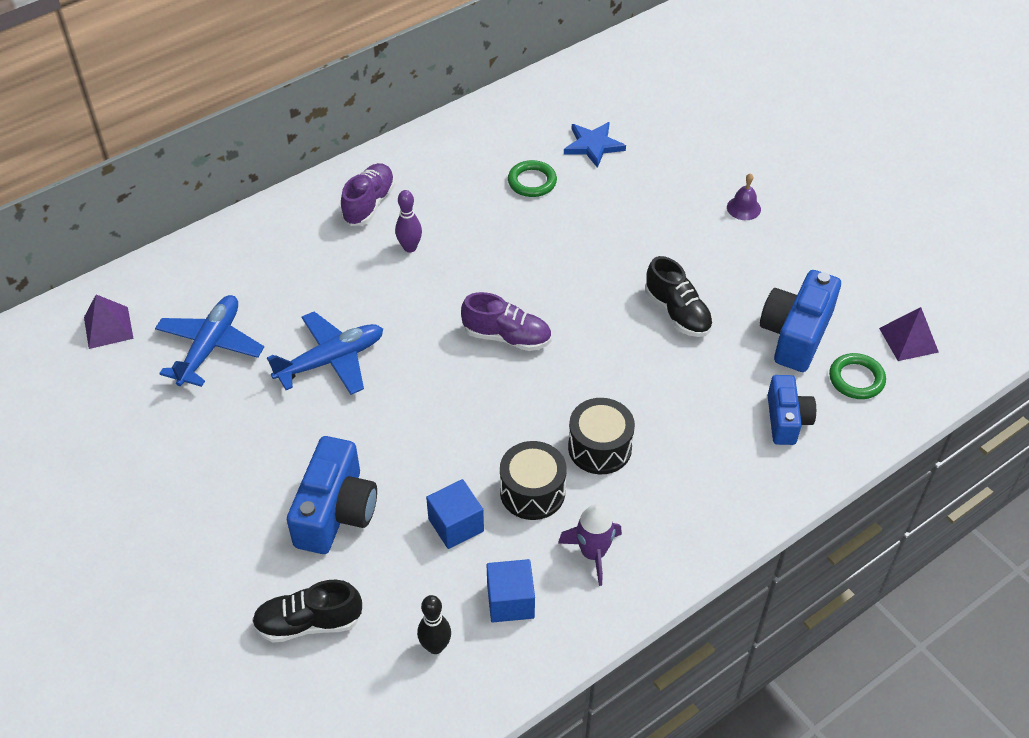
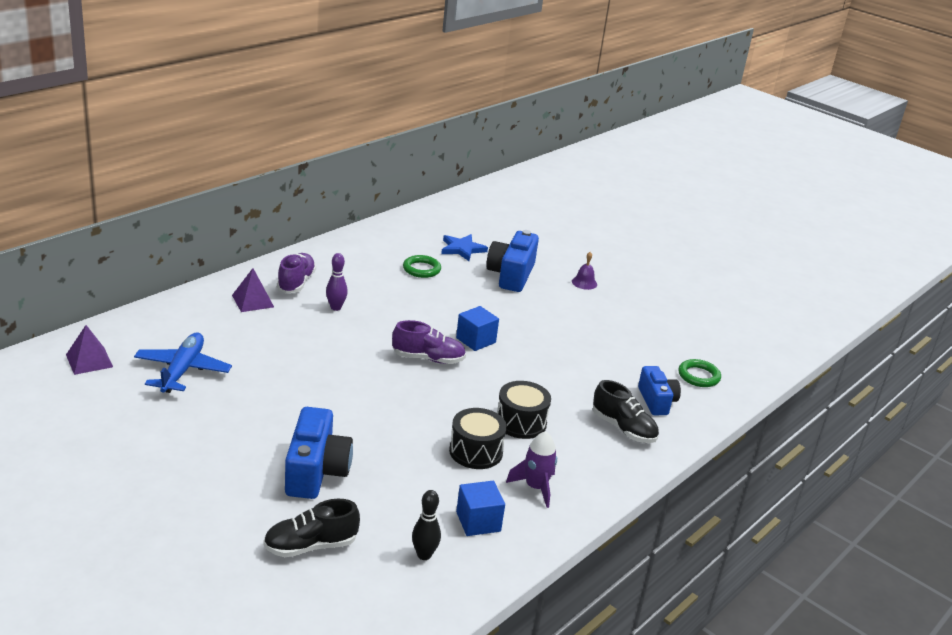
camera: 15 degrees left, 20 degrees down
blue plane [267,311,383,395] -> none
blue cube [426,479,484,549] -> blue cube moved to [456,306,499,351]
black shoe [645,256,713,337] -> black shoe moved to [592,380,659,443]
blue camera [760,270,841,372] -> blue camera moved to [486,230,539,292]
purple pyramid [879,307,939,361] -> purple pyramid moved to [232,268,274,312]

